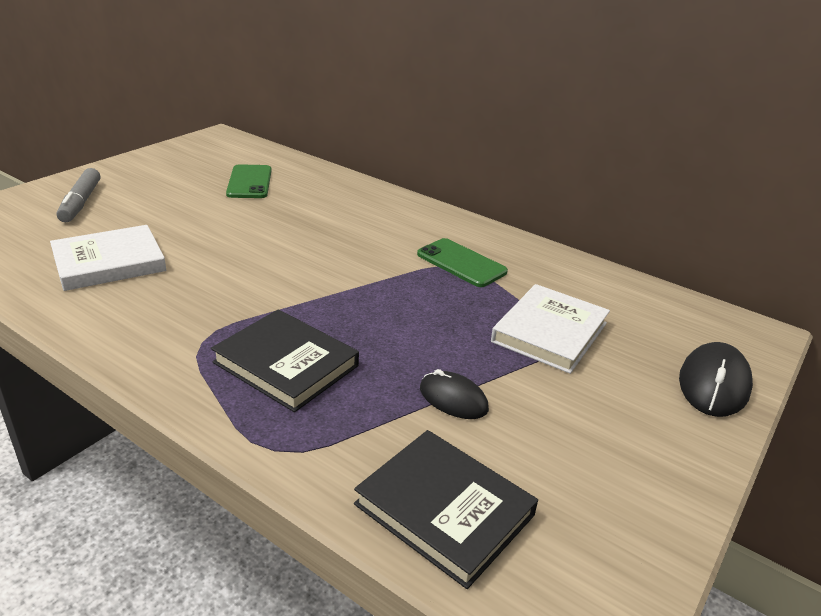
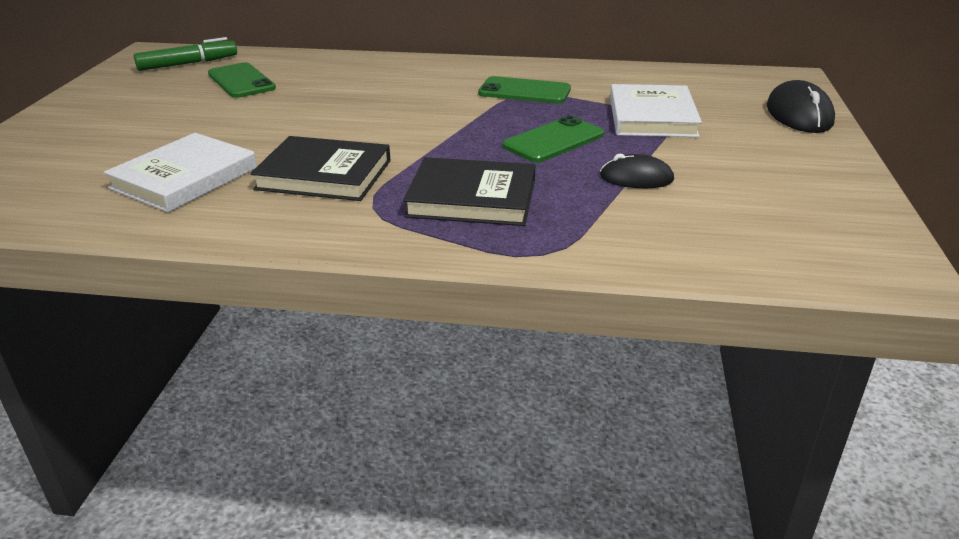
camera: 25 degrees left, 0 degrees up
grey marker [57,168,100,222] -> none
black book [354,430,538,589] -> black book moved to [250,136,391,201]
none -> green marker [134,37,237,71]
none -> green phone [503,116,604,162]

